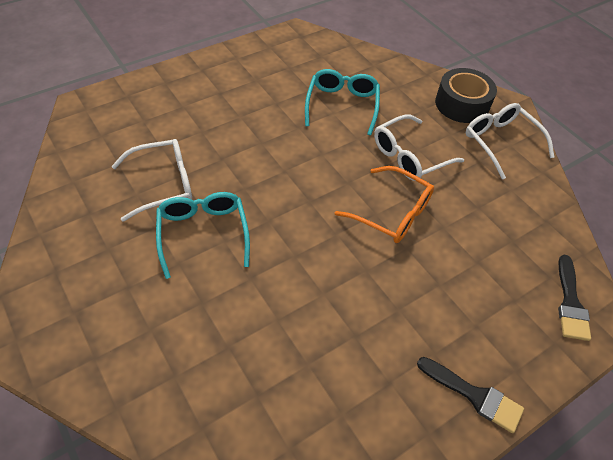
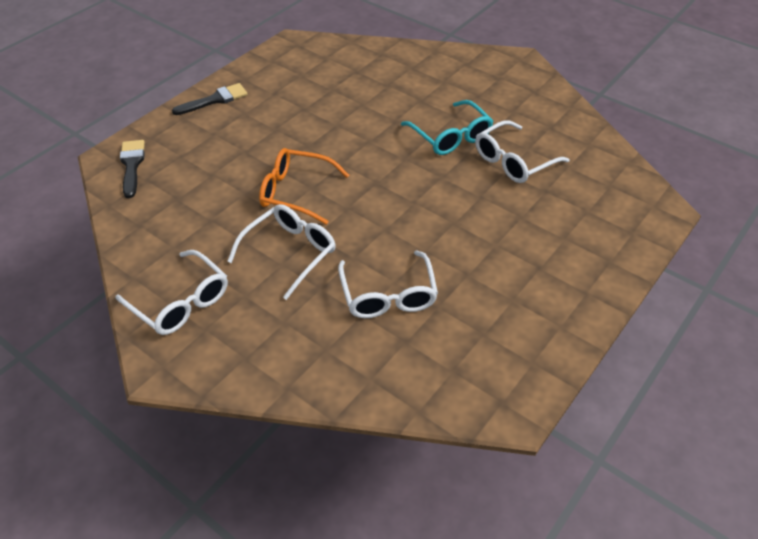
camera: 165 degrees right, 5 degrees down
turquoise glasses [305,69,380,136] -> white glasses [338,250,438,318]
black brush [417,357,524,433] -> black brush turned 135 degrees clockwise [172,83,248,115]
black tape [435,68,497,123] -> none

